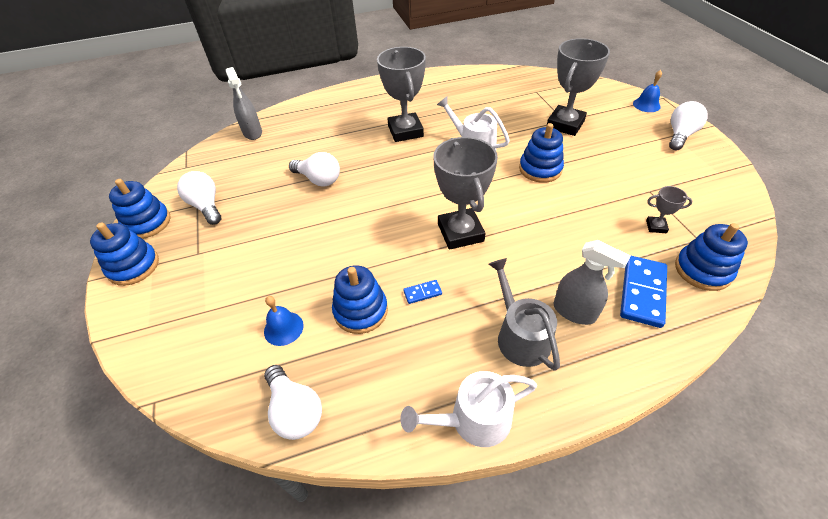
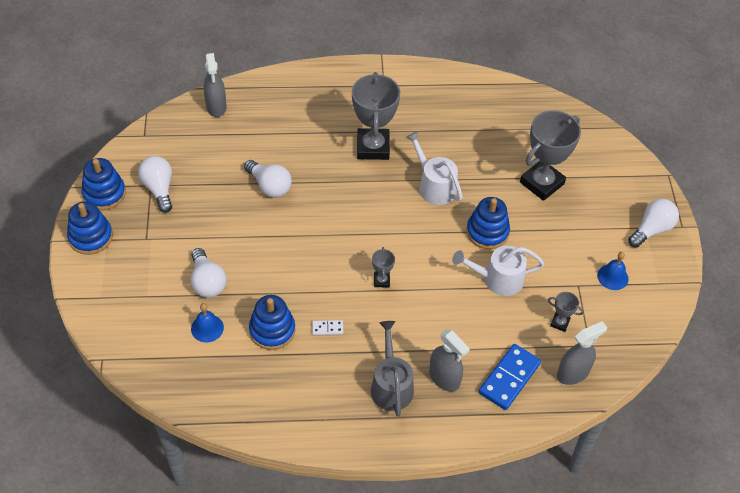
camera: 10 degrees right, 5 degrees up
white light bulb [264,365,322,440] -> white light bulb moved to [191,248,226,298]
white watering can [400,371,537,447] -> white watering can moved to [452,246,545,296]
blue domino [403,280,442,304] -> white domino [312,320,343,335]
grey trophy [433,137,498,250] -> grey trophy [372,247,395,287], size x0.45
blue bell [633,70,662,112] -> blue bell moved to [597,252,629,290]
blue stacking toy [675,223,748,291] -> grey spray bottle [557,321,607,385]

